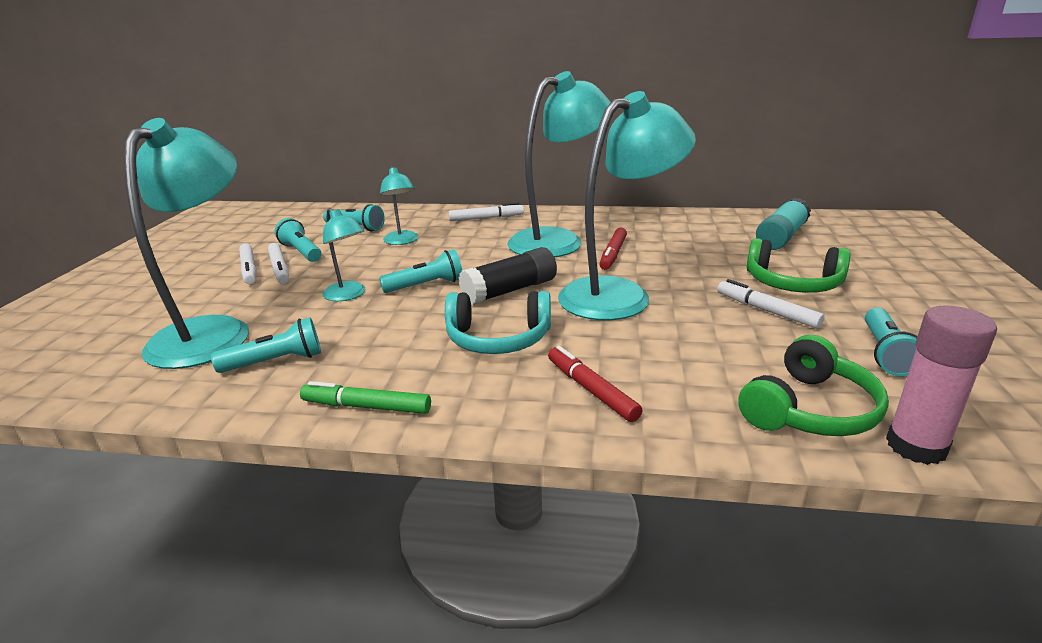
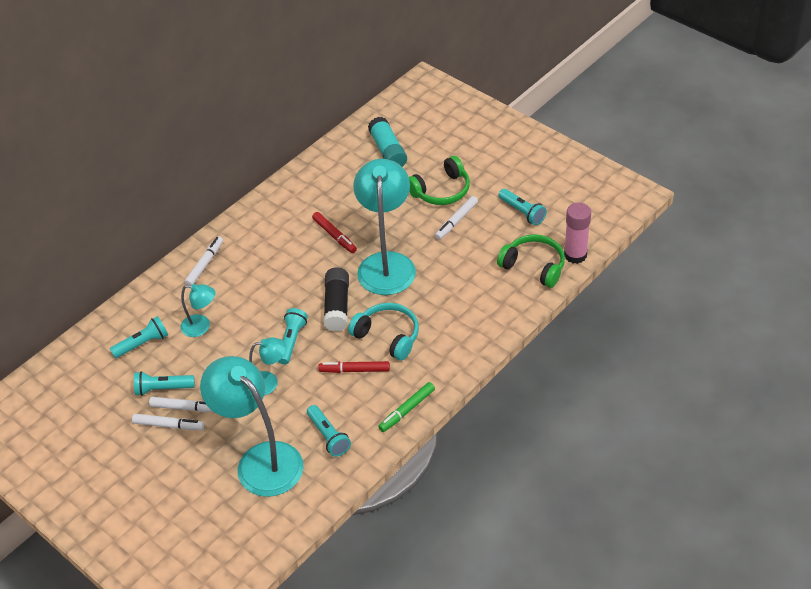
camera: 55 degrees left, 20 degrees up
turquoise flashlight [211,317,321,373] -> turquoise flashlight turned 135 degrees clockwise [307,405,351,457]
turquoise headphones [445,291,551,354] -> turquoise headphones turned 90 degrees counterclockwise [348,303,419,361]
turquoise lamp [507,71,611,257] -> none
red marker [548,346,642,422] -> red marker moved to [318,361,390,373]
white marker [717,279,825,329] -> white marker turned 45 degrees counterclockwise [435,196,478,240]
green headphones [738,335,889,436] -> green headphones turned 45 degrees counterclockwise [497,234,565,288]

